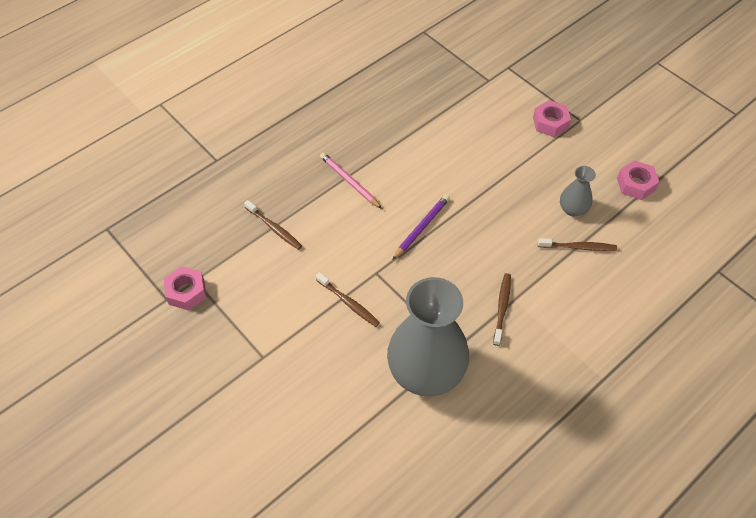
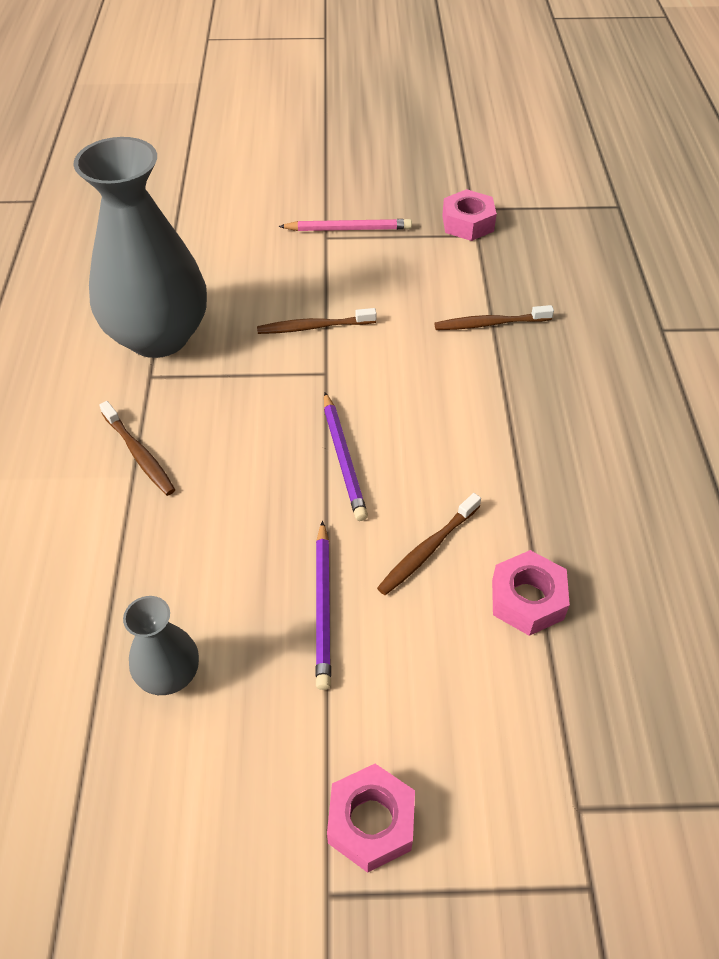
camera: 130 degrees right, 5 degrees down
pink pencil [320,152,382,209] -> pink pencil moved to [279,219,412,231]
brown toothbrush [538,238,617,251] -> brown toothbrush moved to [377,493,481,595]
pink nut [617,160,659,200] -> pink nut moved to [492,550,570,636]
none -> purple pencil [315,521,331,690]

